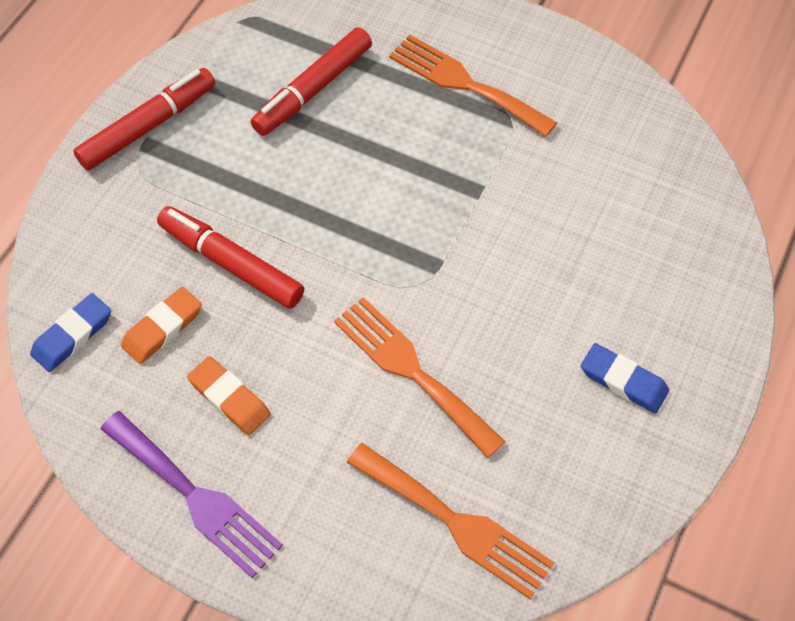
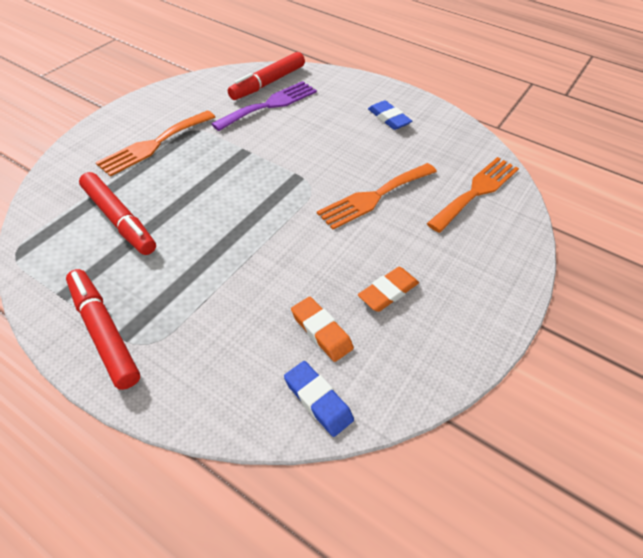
camera: 85 degrees left, 10 degrees down
purple fork [100,411,283,578] -> purple fork moved to [211,81,317,131]
red marker [157,206,304,309] -> red marker moved to [228,52,305,100]
blue eraser [581,343,669,414] -> blue eraser turned 75 degrees counterclockwise [368,100,412,130]

